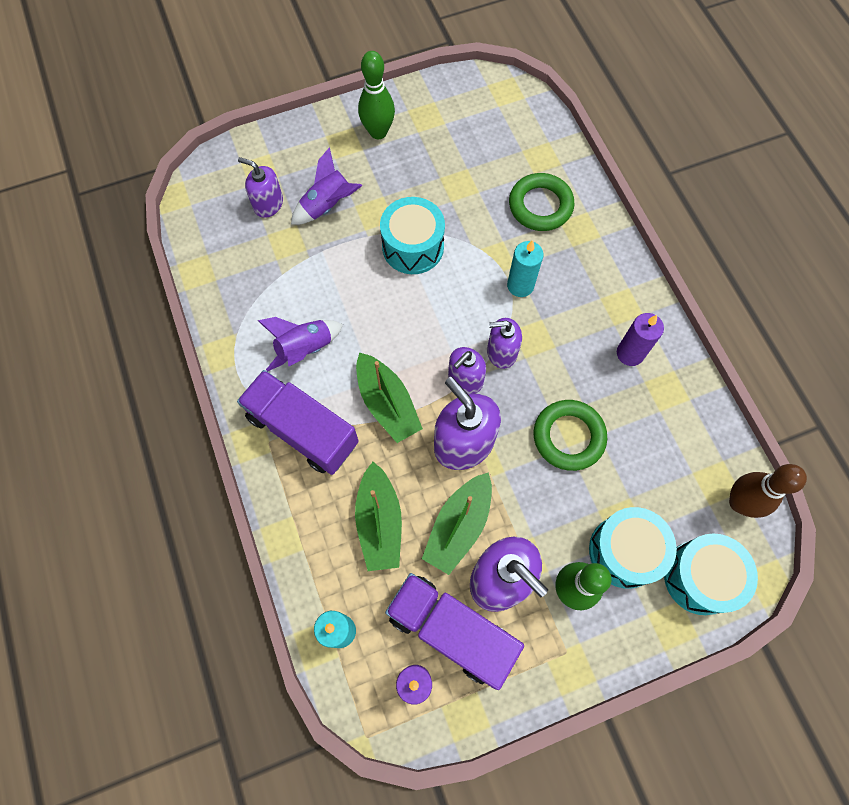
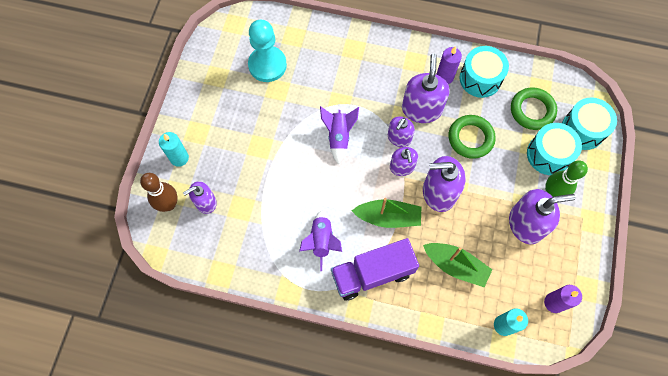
camera: 55 degrees left, 0 degrees up
purple rocket [291,147,362,225] -> purple rocket moved to [320,106,359,164]
green bowling pin [358,51,395,139] -> none
turquoise drum [380,197,445,274] -> turquoise drum moved to [460,46,509,98]
purple truck [385,573,524,690] -> none
green boat [422,472,492,575] -> none
turquoise candle [507,240,544,297] -> turquoise candle moved to [159,132,189,167]
green ring [509,173,574,231] -> green ring moved to [511,87,557,130]
brown bowling pin [729,464,807,518] -> brown bowling pin moved to [140,173,178,212]
none -> turquoise pawn [248,20,287,82]
none -> purple soap dispenser [402,54,450,123]

